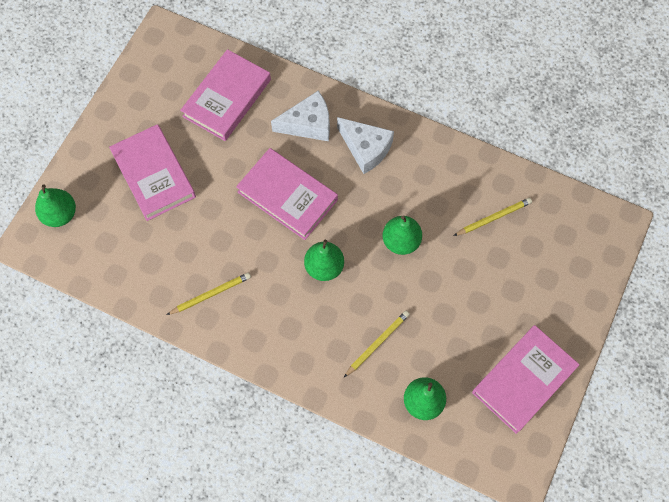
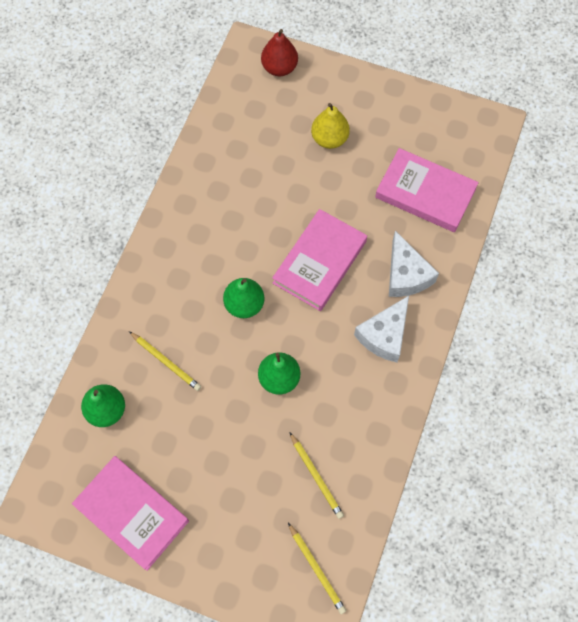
camera: 85 degrees right, 0 degrees up
green pear [35,185,76,227] -> red pear [261,29,298,76]
pink book [109,124,196,221] -> yellow pear [311,103,350,149]
yellow pencil [167,272,251,315] -> yellow pencil moved to [288,523,346,614]

